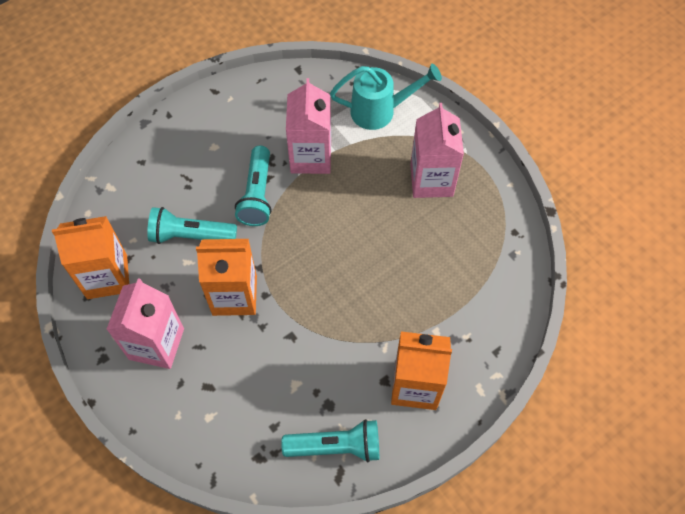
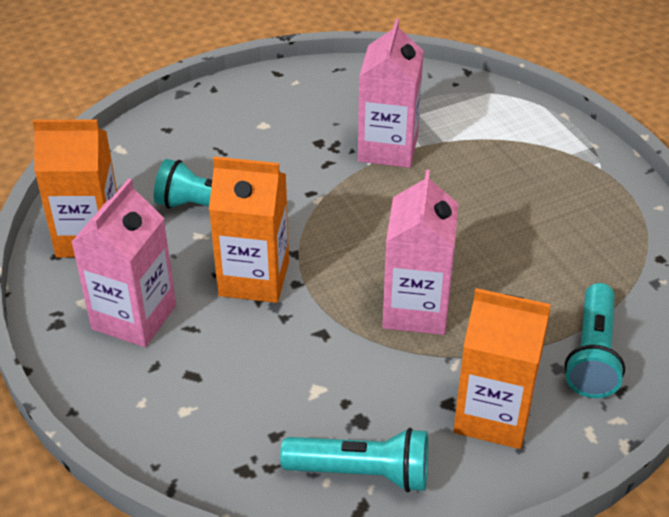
camera: 10 degrees right, 20 degrees down
turquoise flashlight [235,146,272,226] -> turquoise flashlight moved to [565,283,625,398]
turquoise watering can [330,64,442,130] -> none
pink carton [410,103,464,198] -> pink carton moved to [382,170,459,335]

